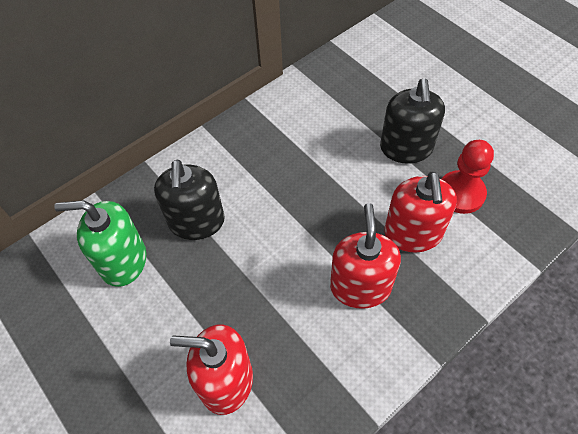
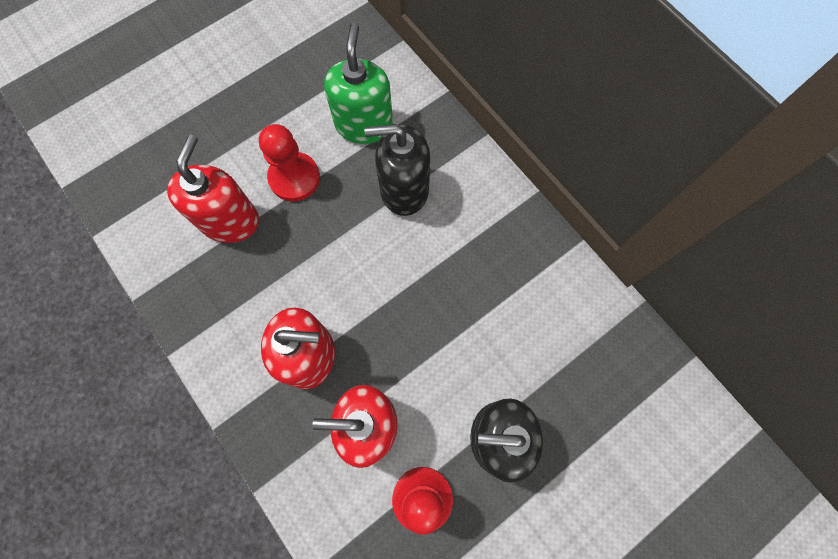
camera: 90 degrees right, 15 degrees up
none -> red pawn [259,124,320,202]

